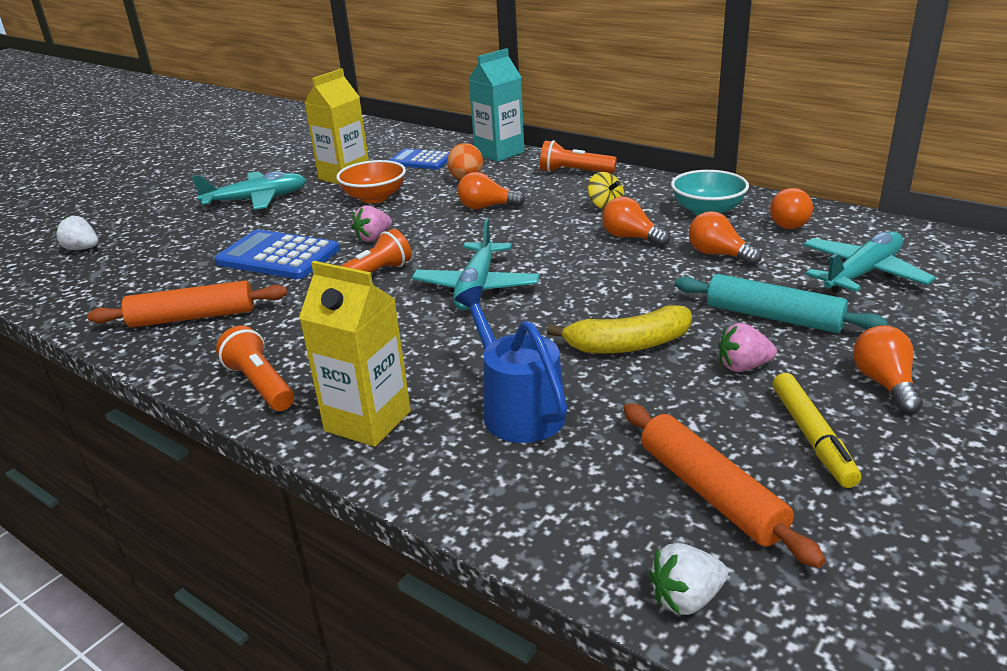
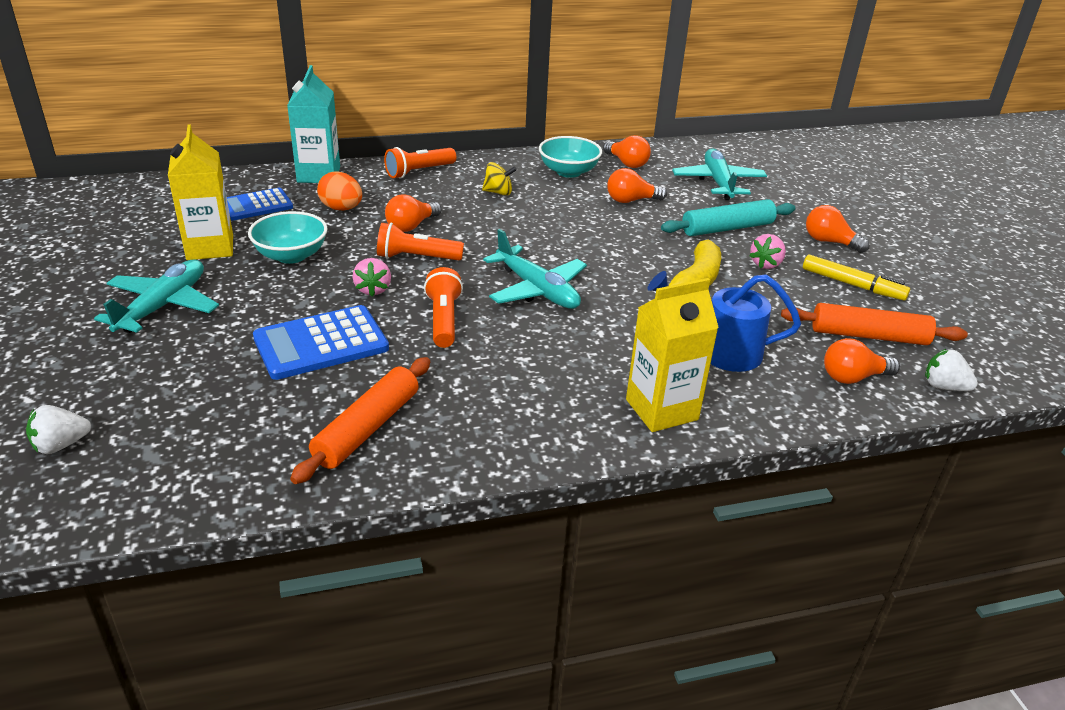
camera: 55 degrees left, 5 degrees up
orange flashlight [216,325,294,411] -> orange flashlight moved to [377,223,464,260]
orange bowl [336,160,406,203] -> turquoise bowl [248,211,327,264]
orange light bulb [602,197,670,247] -> orange light bulb moved to [824,338,900,384]
white strawberry [648,543,728,615] -> white strawberry turned 105 degrees clockwise [925,349,978,391]

